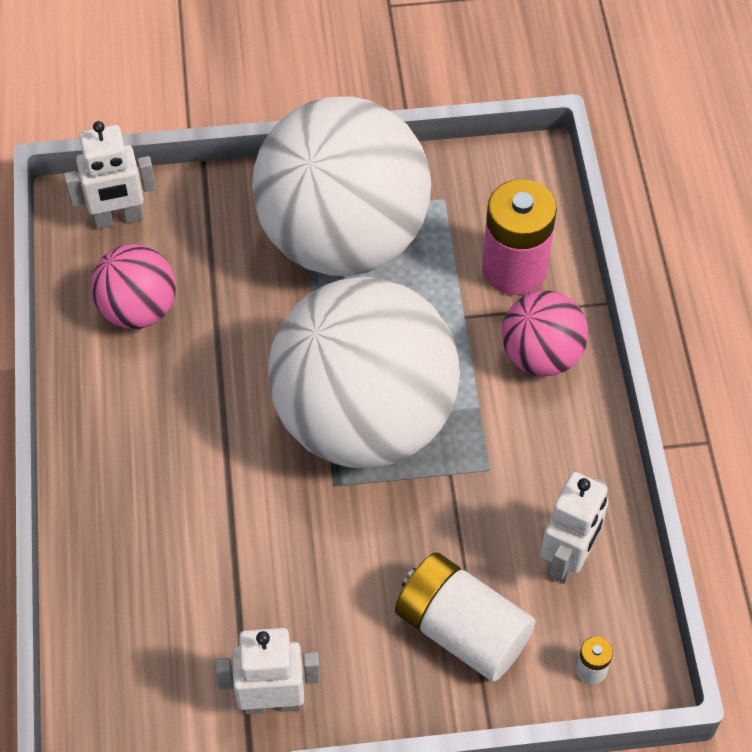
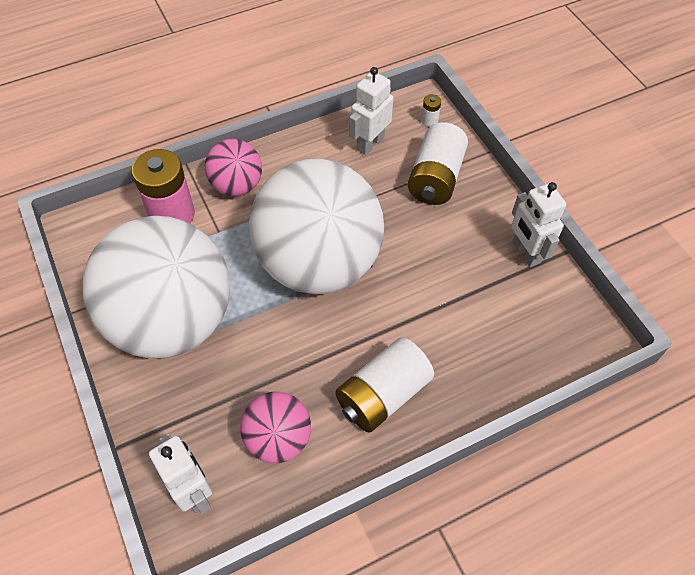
camera: 110 degrees left, 0 degrees up
white robot [540,472,609,584] -> white robot turned 60 degrees counterclockwise [349,67,394,155]
none -> white battery [335,337,434,433]

